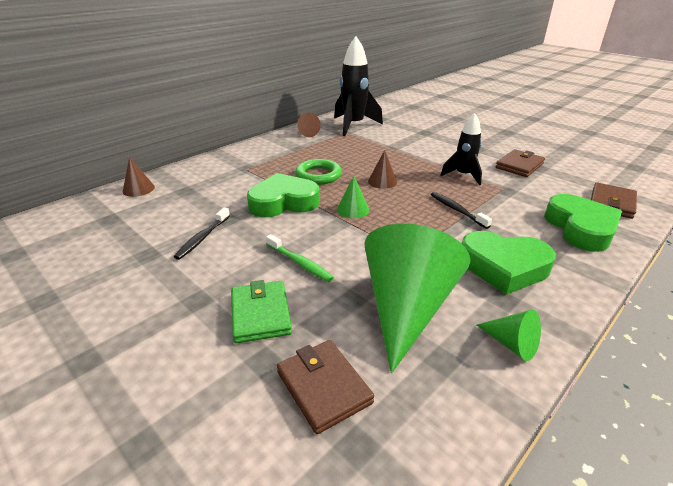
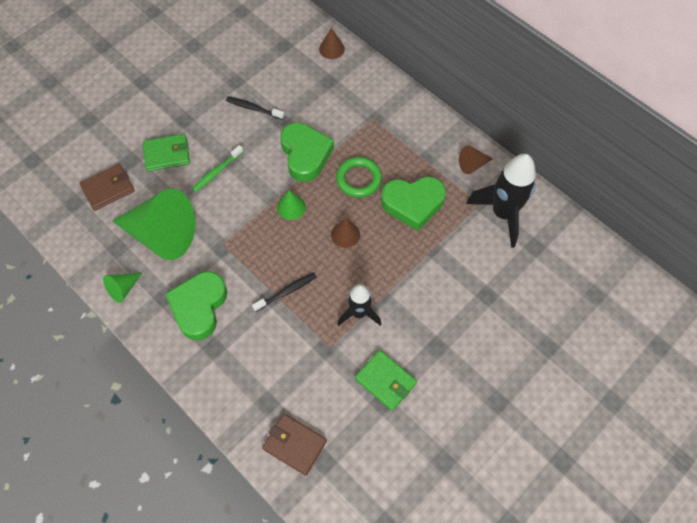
camera: 90 degrees right, 30 degrees up
brown wallet [495,149,545,177] -> green wallet [355,350,417,411]
green heart [544,194,622,252] -> green heart moved to [381,177,446,231]

